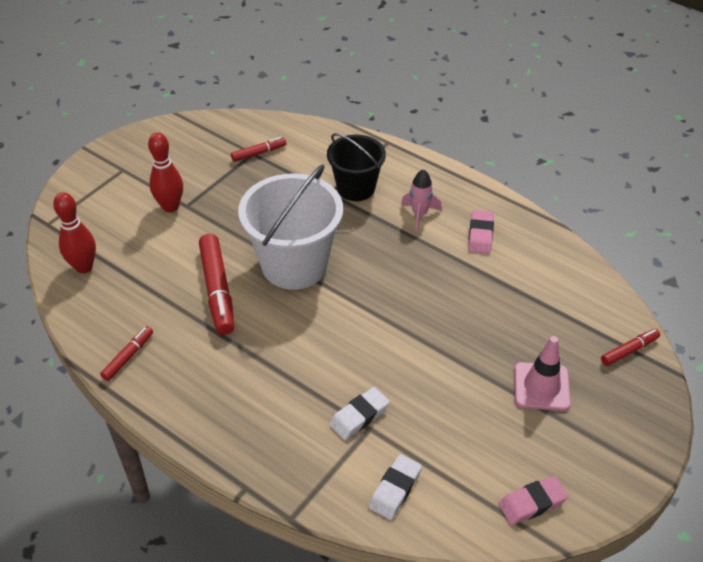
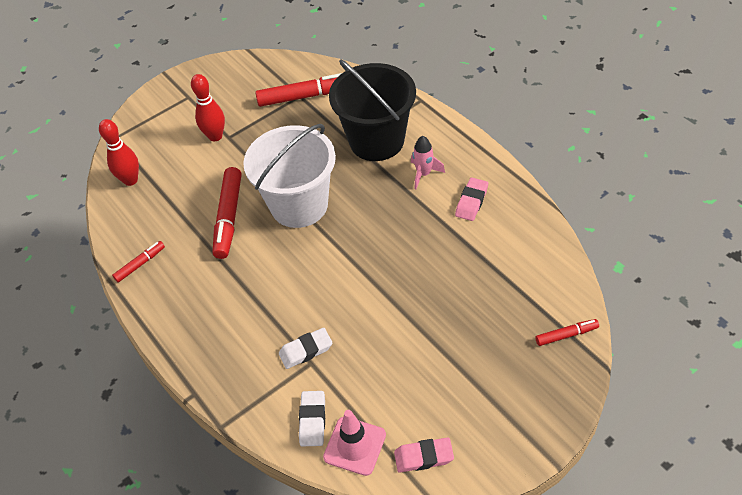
camera: 20 degrees right, 5 degrees up
red marker [231,137,286,162] -> red marker [256,73,342,107], size x1.87
black bucket [327,133,386,201] -> black bucket [329,59,416,161], size x1.60
white eraser [369,454,422,520] -> white eraser turned 45 degrees counterclockwise [299,391,325,446]
pink traffic cone [514,336,571,411] -> pink traffic cone moved to [323,410,386,476]

